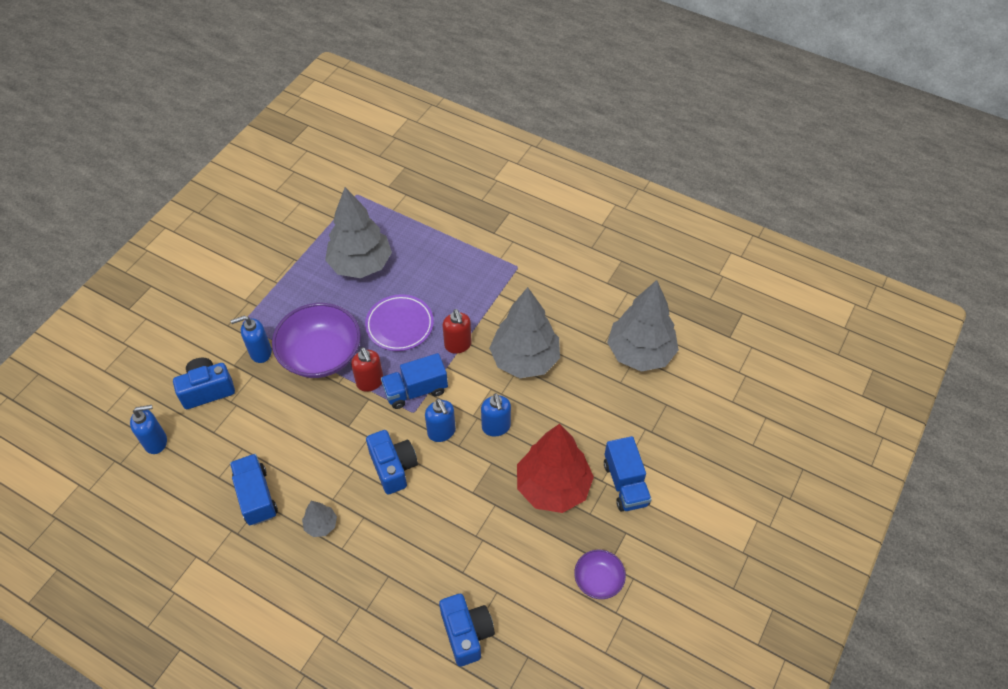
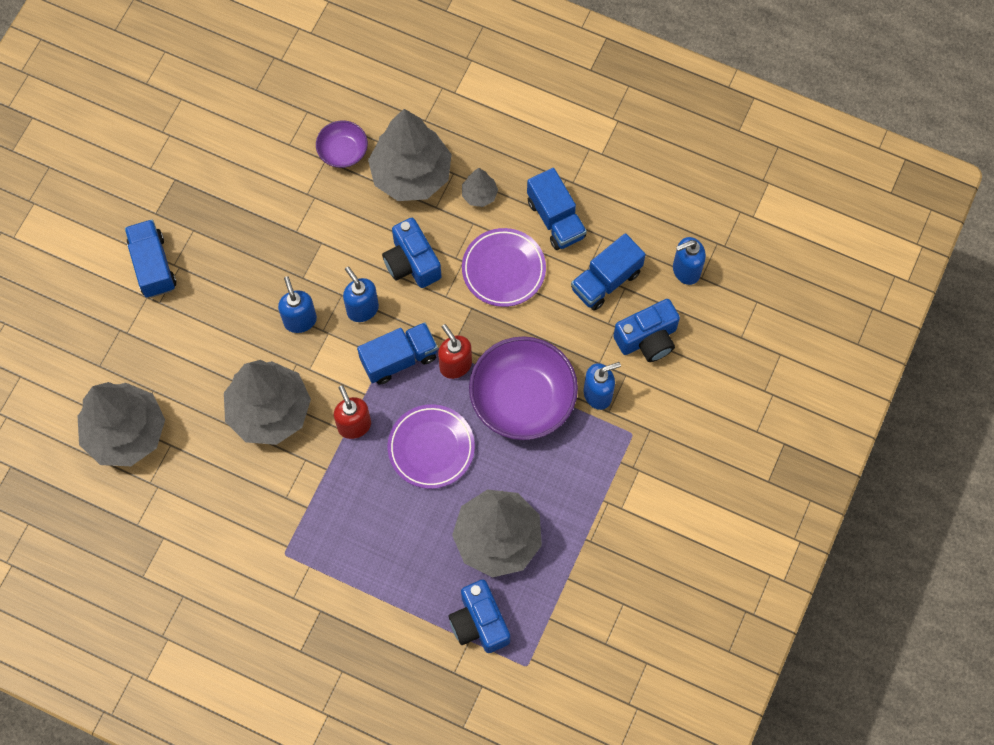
camera: 175 degrees right, 15 degrees up
blue camera [439,594,495,666] -> blue camera moved to [449,580,510,653]
red tree [517,424,594,513] -> none
purple bowl [574,550,626,599] -> purple bowl moved to [316,120,368,168]
none -> grey tree [368,109,452,201]
none -> purple plate [462,228,546,307]
none -> blue truck [571,233,646,311]

